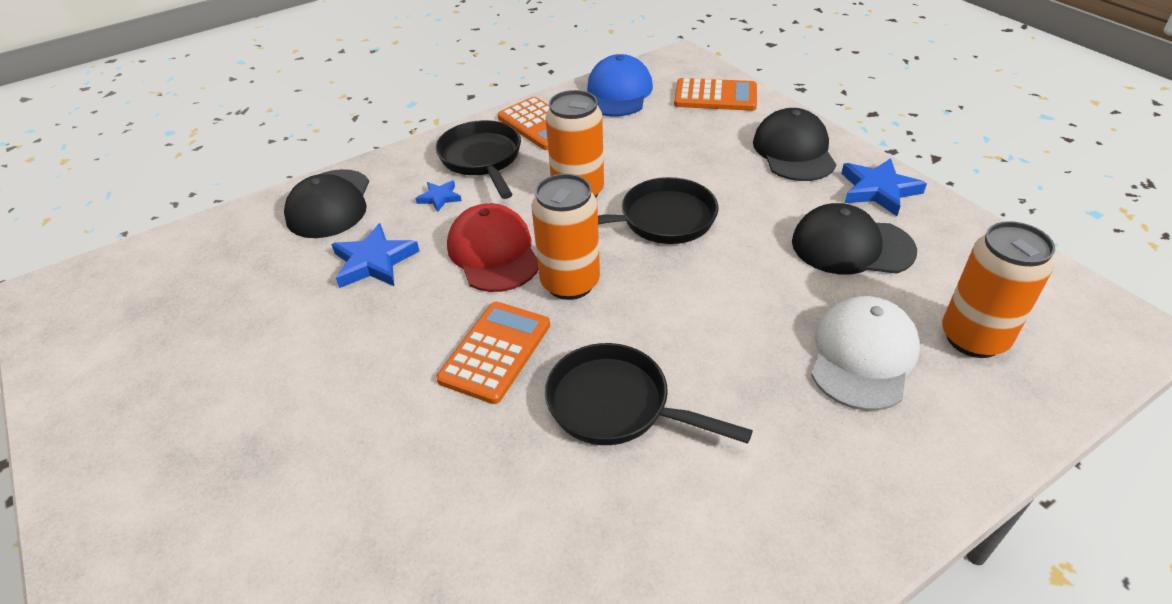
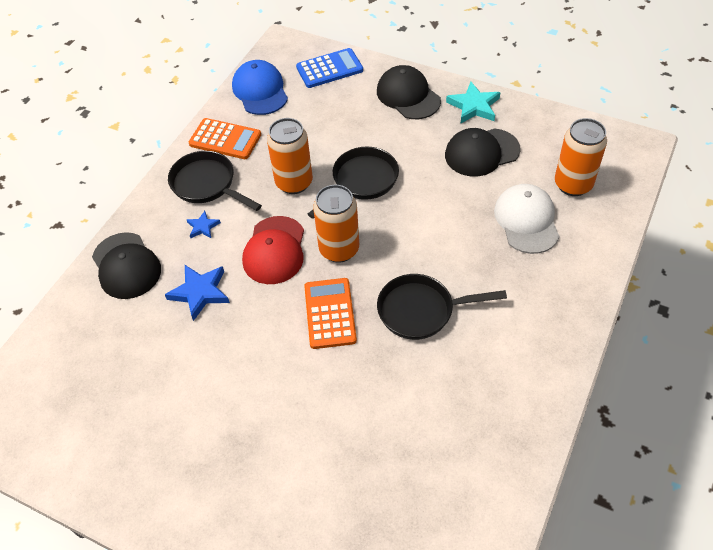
camera: 30 degrees left, 10 degrees up
red cap [447,203,538,292] -> red cap turned 120 degrees counterclockwise [242,216,304,284]
orange calculator [674,78,757,111] -> blue calculator [296,48,363,88]
blue star [841,158,927,216] -> turquoise star [446,82,501,123]

